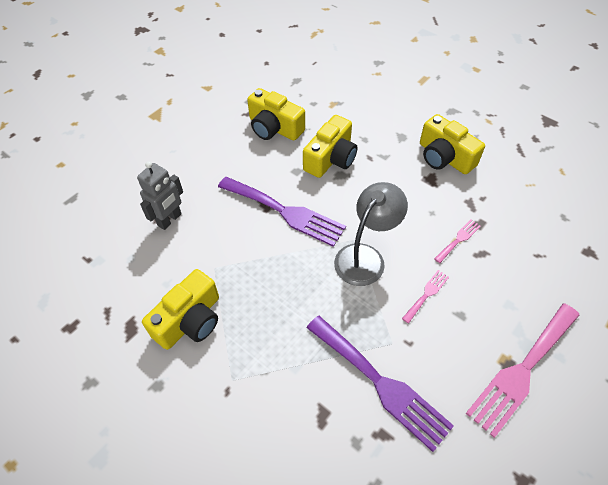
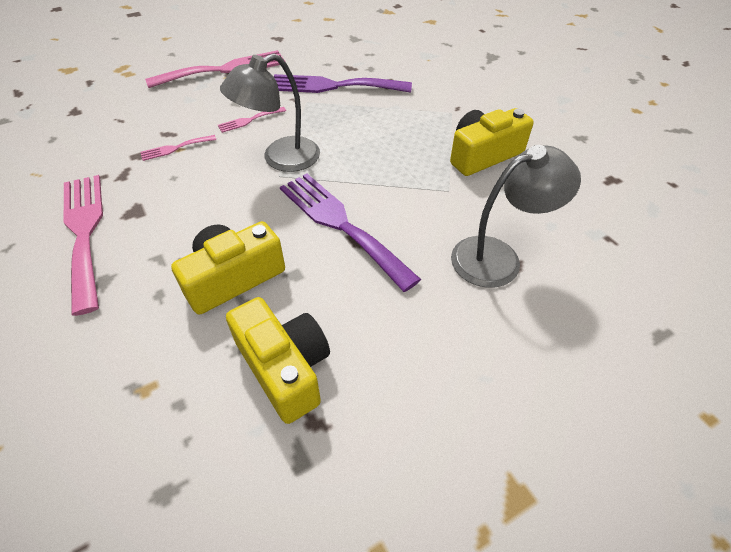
camera: 160 degrees left, 5 degrees down
grey robot [137,161,183,230] -> grey lamp [451,145,581,288]
purple fork [306,316,454,452] -> purple fork turned 60 degrees counterclockwise [274,74,412,93]
yellow camera [420,114,485,174] -> pink fork [63,175,103,316]

